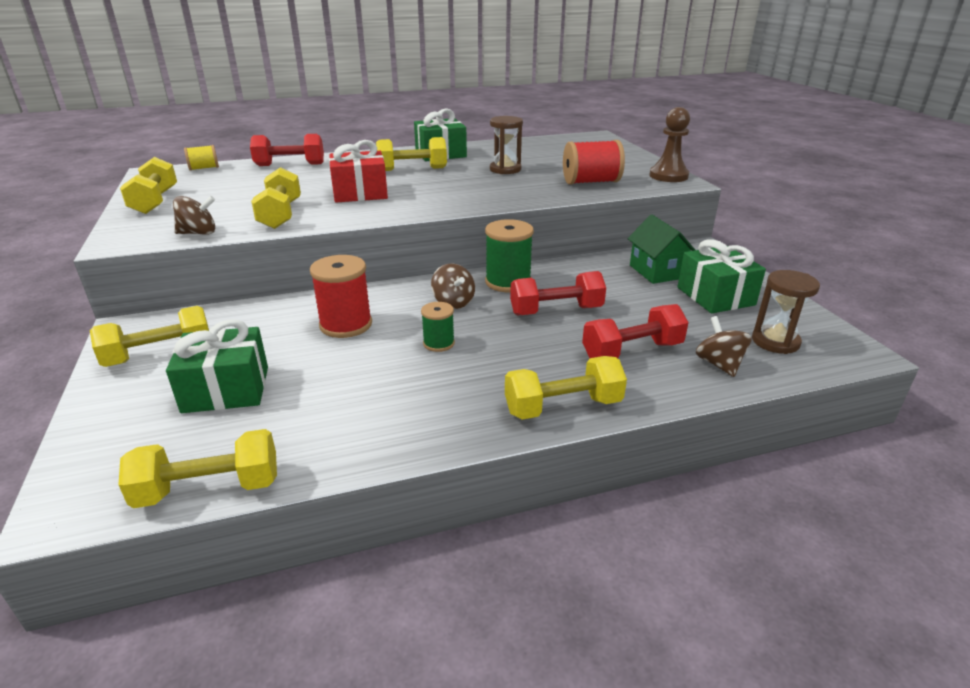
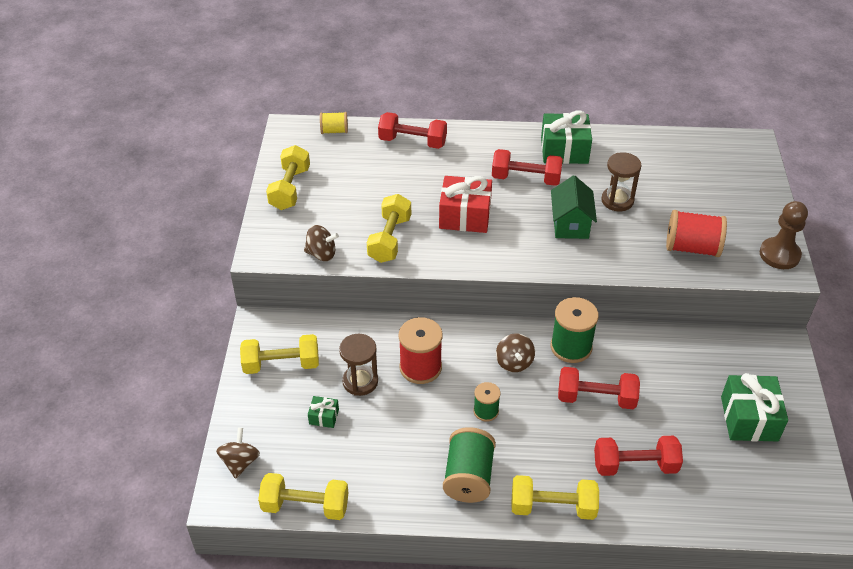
camera: 20 degrees right, 15 degrees up
green gift [166,320,268,413] -> green gift [308,396,339,428], size x0.48
yellow dumbbell [376,137,447,171] -> red dumbbell [492,149,563,186]
green house [628,215,695,284] -> green house moved to [551,175,597,239]
brown spinning top [696,316,752,377] -> brown spinning top moved to [216,428,260,479]
brown hourglass [752,270,820,354] -> brown hourglass moved to [339,334,378,396]
none -> green spool [443,427,496,503]

